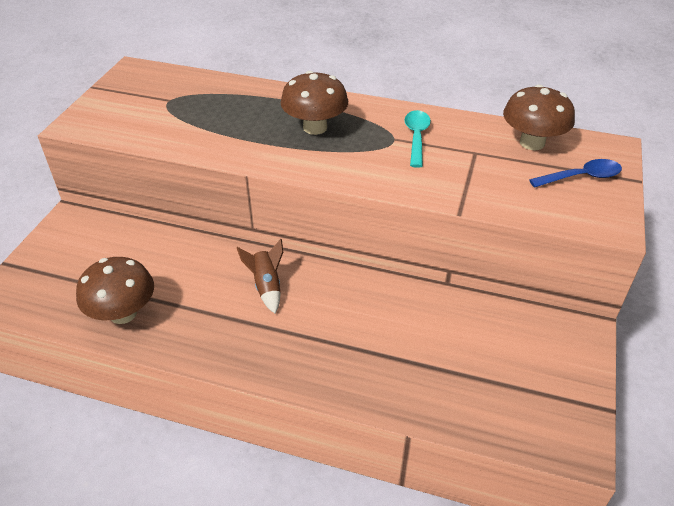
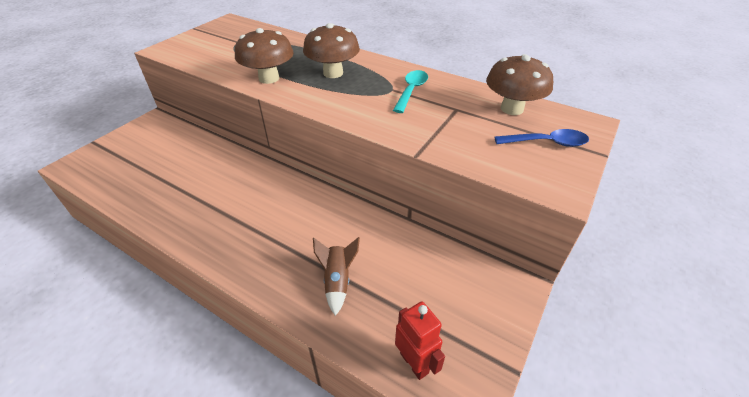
camera: 15 degrees right, 0 degrees up
brown mushroom [76,257,154,324] -> brown mushroom moved to [235,28,294,84]
brown rocket [237,239,283,313] -> brown rocket moved to [313,237,360,316]
none -> red robot [395,301,445,380]

